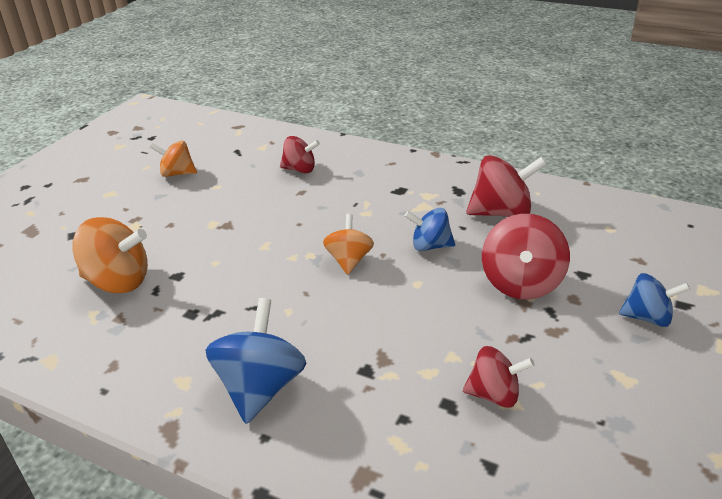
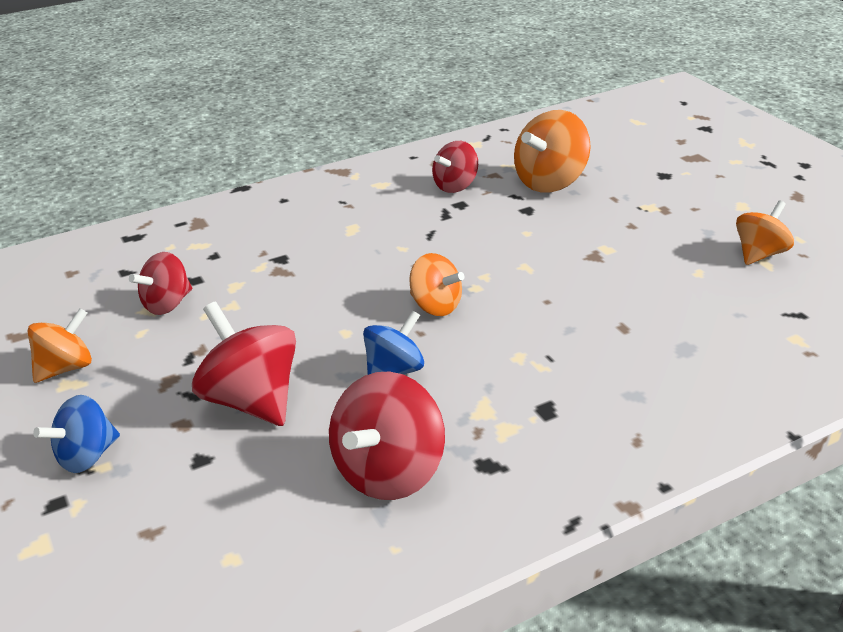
camera: 125 degrees right, 0 degrees up
blue spinning top [206,298,306,424] -> none
red spinning top [280,136,320,173] -> red spinning top moved to [432,141,478,193]
none -> orange spinning top [27,308,92,383]

